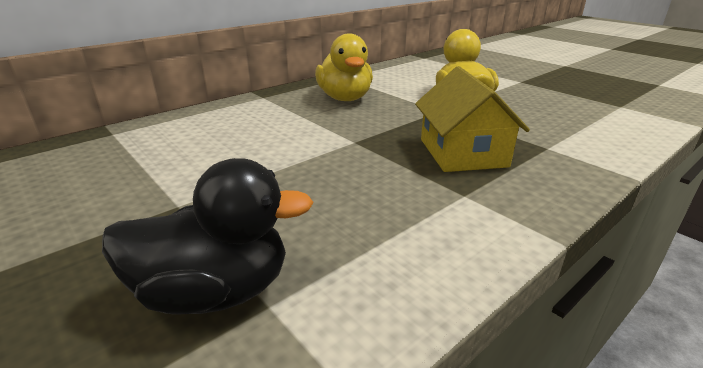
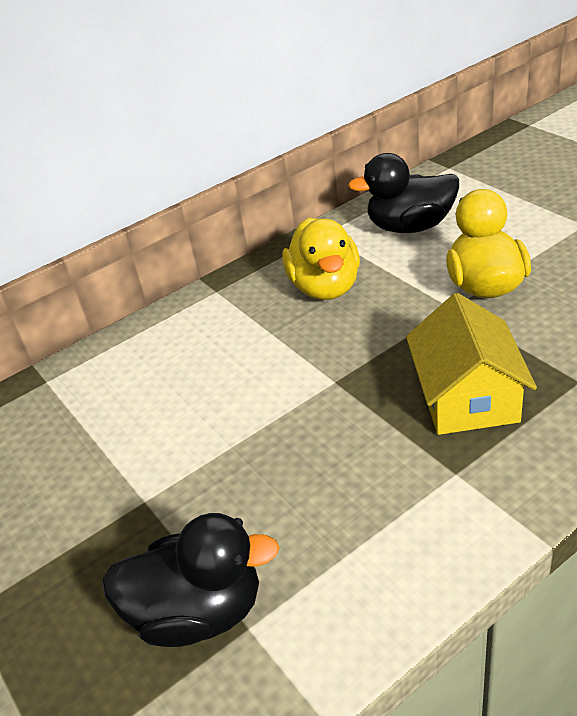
camera: 10 degrees right, 10 degrees up
none -> black duck [348,153,459,233]

